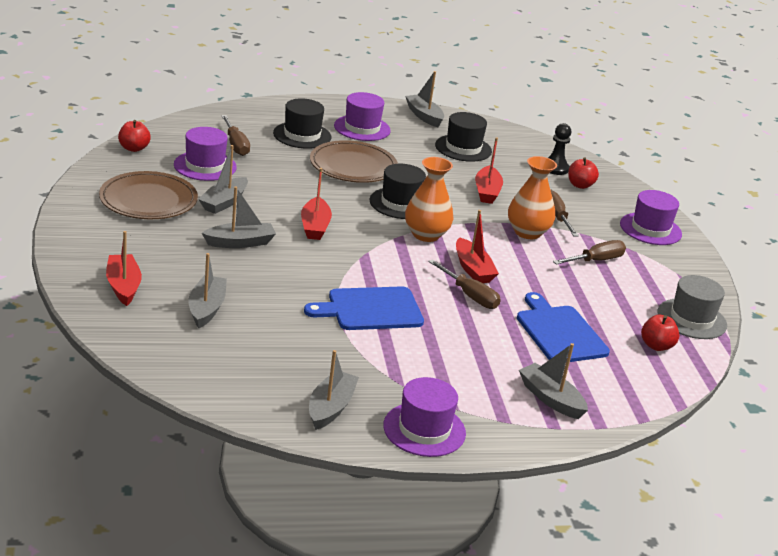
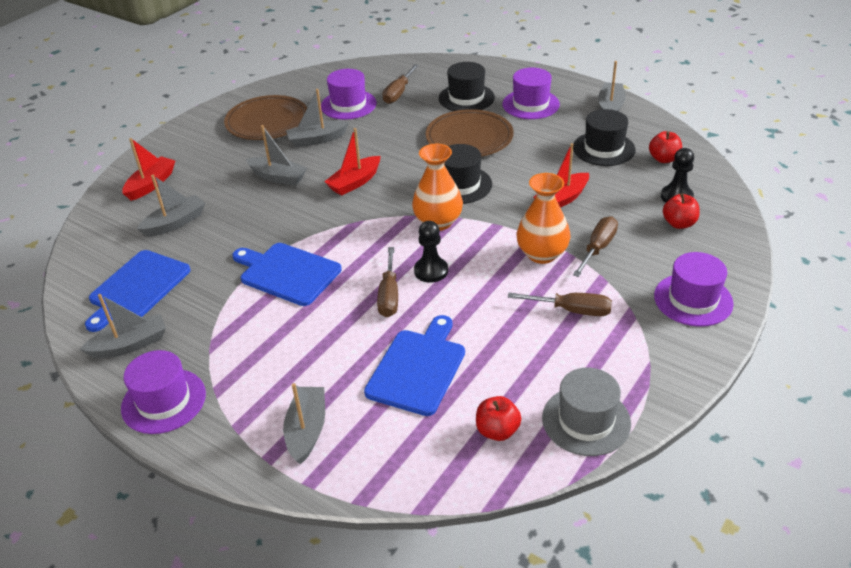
camera: 50 degrees right, 10 degrees up
red apple [118,120,151,152] -> red apple moved to [649,131,682,163]
red boat [456,210,499,283] -> black pawn [414,221,448,283]
none -> blue cutting board [85,250,190,332]

